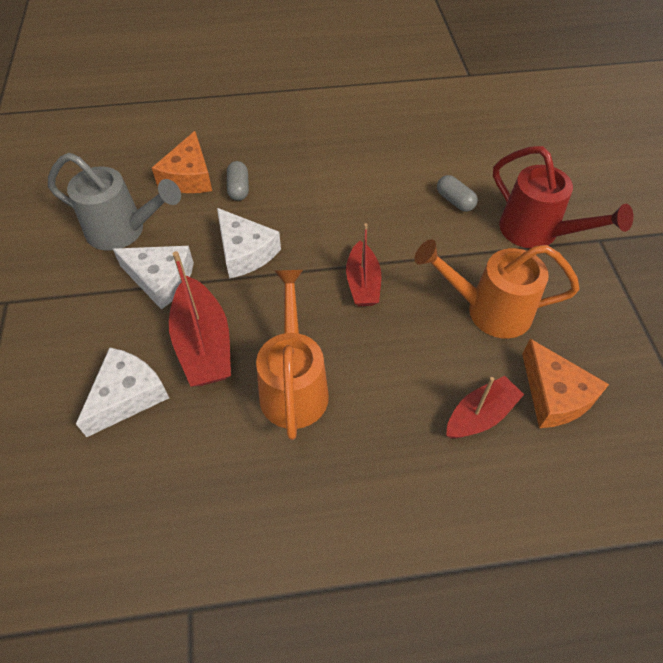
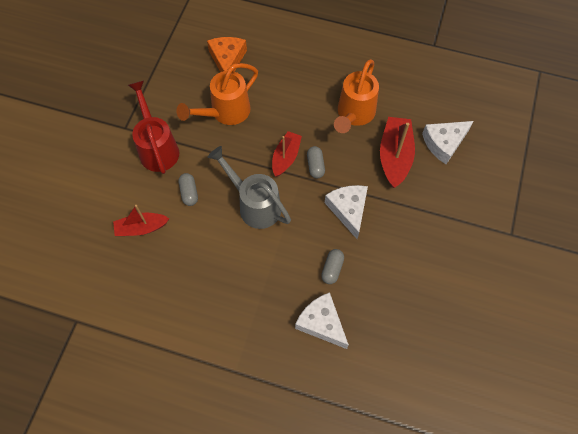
camera: 155 degrees left, 10 degrees up
grey watering can [48,153,181,251] -> grey watering can moved to [208,146,291,229]
white cheese [113,246,194,310] -> white cheese moved to [295,292,349,349]
orange cheese [152,131,212,193] -> none
orange watering can [415,239,580,339] -> orange watering can turned 105 degrees clockwise [176,63,258,125]
red boat [446,376,524,438] -> red boat moved to [113,205,169,236]
none -> grey capsule [307,146,325,178]

